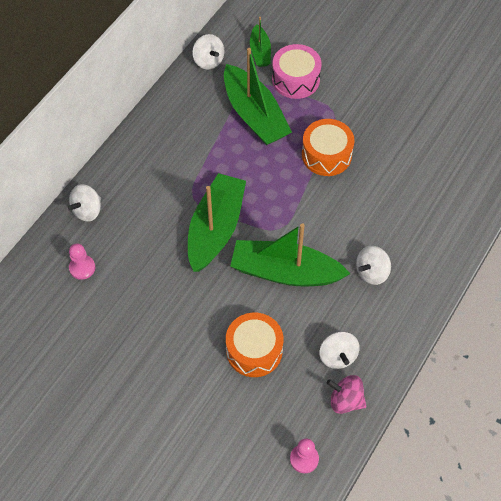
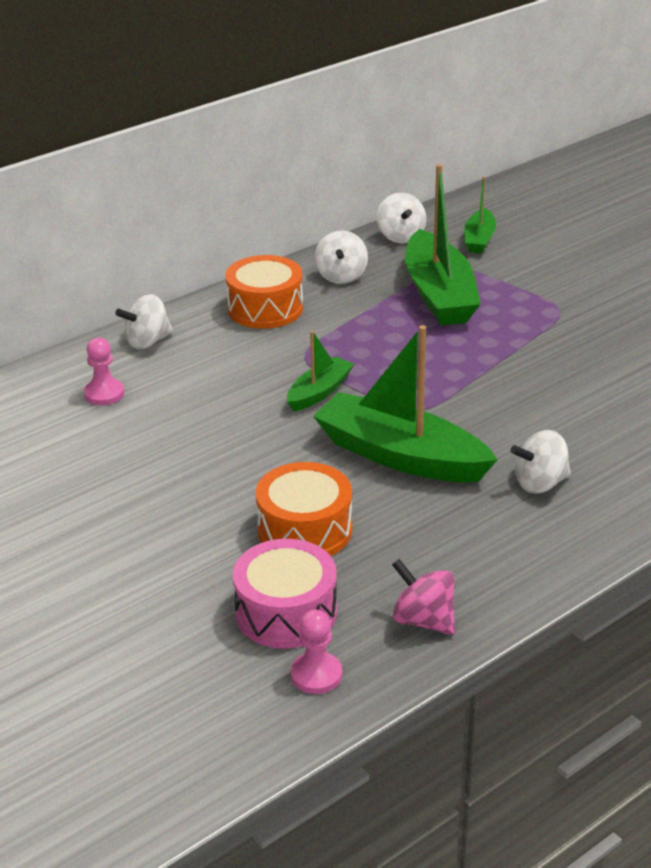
camera: 20 degrees right, 25 degrees down
green boat [188,173,246,272] -> green boat [287,331,354,411], size x0.52
pink drum [272,44,322,99] -> pink drum moved to [233,539,337,649]
orange drum [302,119,354,176] -> orange drum moved to [225,255,303,329]
white spinning top [320,332,360,369] -> white spinning top moved to [315,230,368,284]

